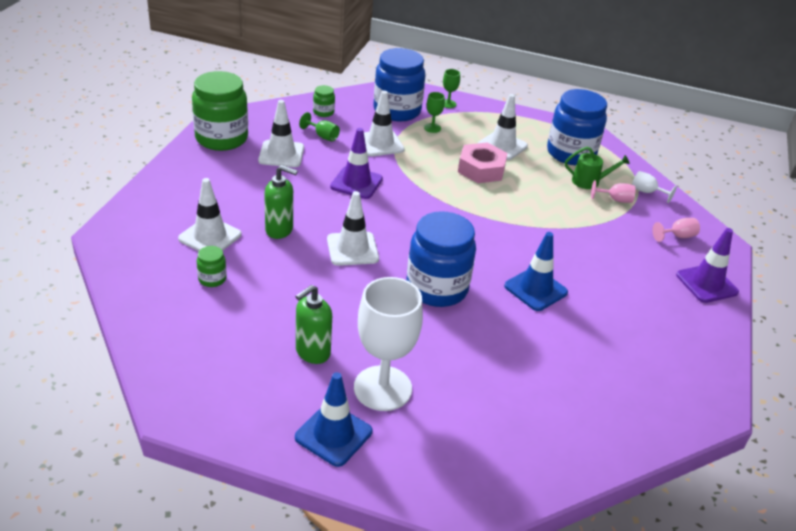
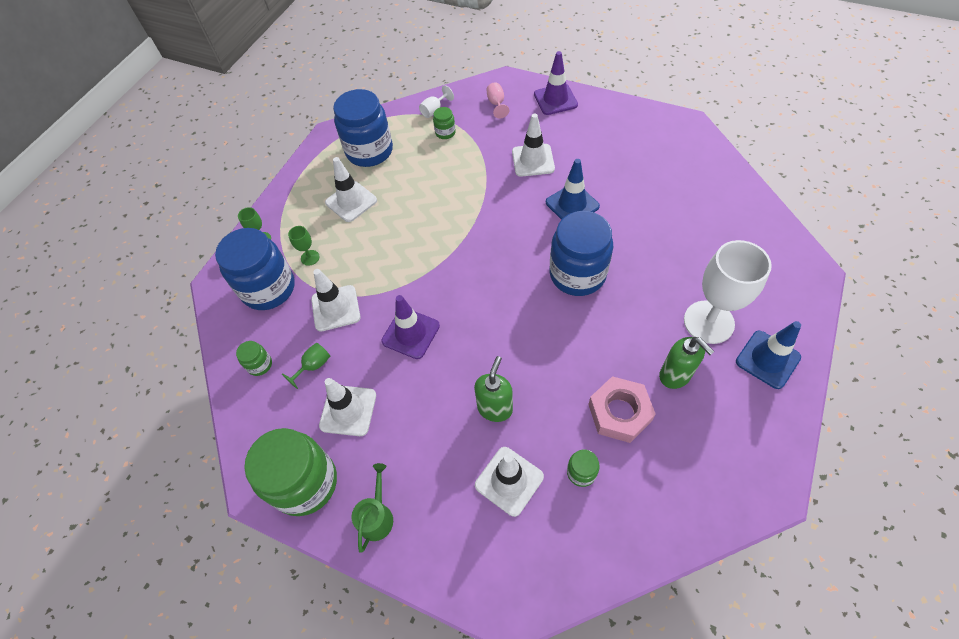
camera: 75 degrees left, 20 degrees up
white traffic cone [327,191,379,266] -> white traffic cone moved to [512,113,555,177]
pink nut [458,142,507,183] -> pink nut moved to [588,376,656,443]
green watering can [565,147,630,189] -> green watering can moved to [352,463,393,553]
pink goblet [591,180,636,203] -> green jar [433,107,456,139]

